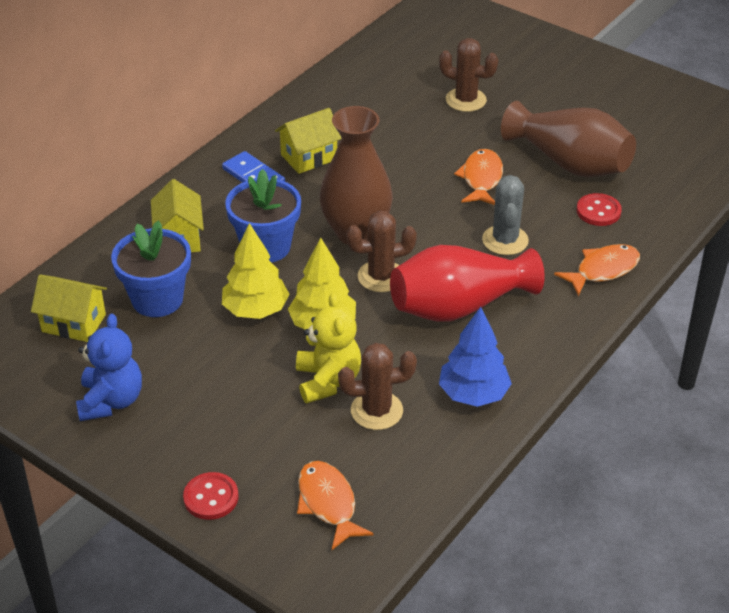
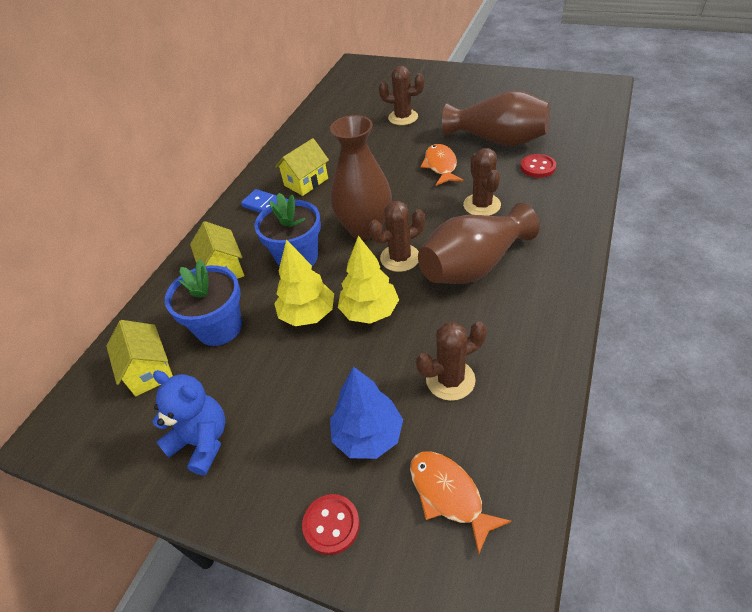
camera: 10 degrees left, 5 degrees up
yellow house [31,274,107,342] -> yellow house turned 60 degrees clockwise [106,320,173,396]
blue teddy bear [76,314,142,421] -> blue teddy bear turned 45 degrees counterclockwise [152,370,226,475]
yellow teddy bear [296,293,361,403] -> none
red vase [390,245,545,322] -> brown vase [418,203,540,284]
blue tree [439,307,512,407] -> blue tree moved to [330,366,403,459]
grey cactus [482,175,529,255] -> brown cactus [463,148,501,216]
orange fish [554,244,640,296] -> none

